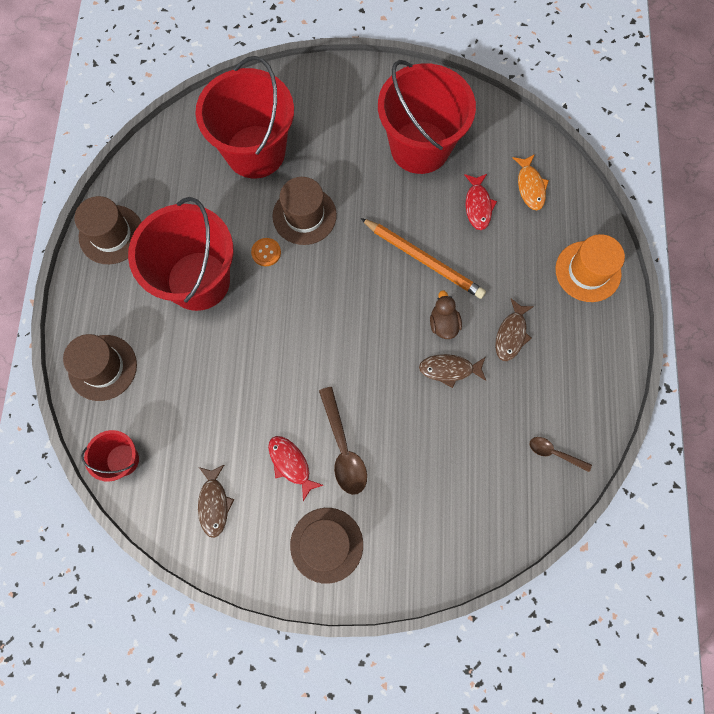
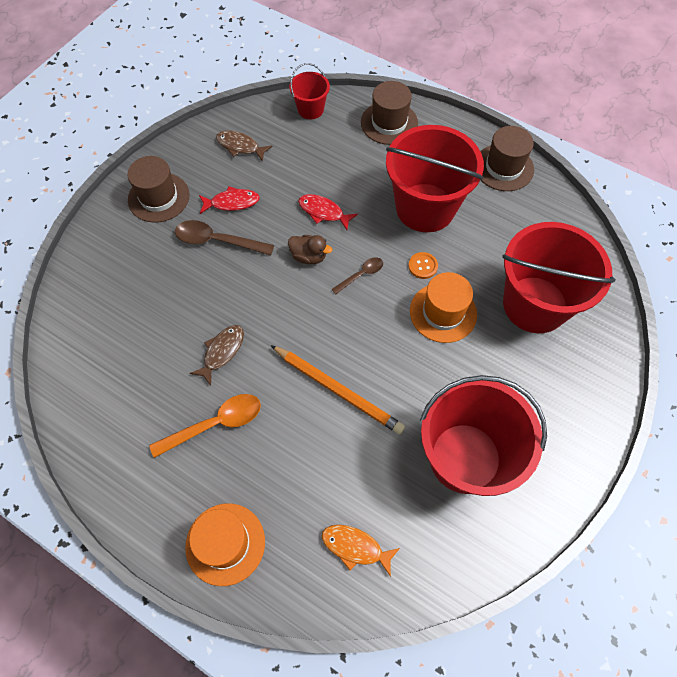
camera: 120 degrees right, 10 degrees down
brown hat [272,177,337,245] -> orange hat [410,272,477,343]
orange pencil [360,218,486,299] -> orange pencil turned 120 degrees counterclockwise [270,345,405,434]
brown duck [430,290,462,339] -> brown duck moved to [288,235,332,264]
red fish [464,174,497,230] -> red fish moved to [298,194,358,230]
brown fish [495,298,534,361] -> orange spoon [149,394,261,458]
brown spoon [530,437,592,472] -> brown spoon moved to [332,257,383,294]

